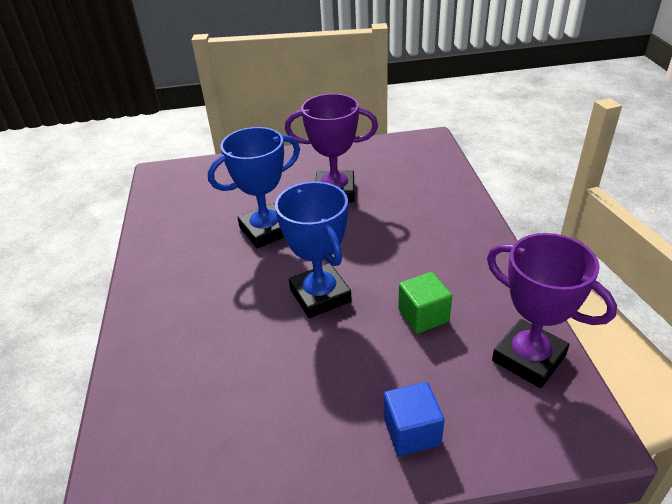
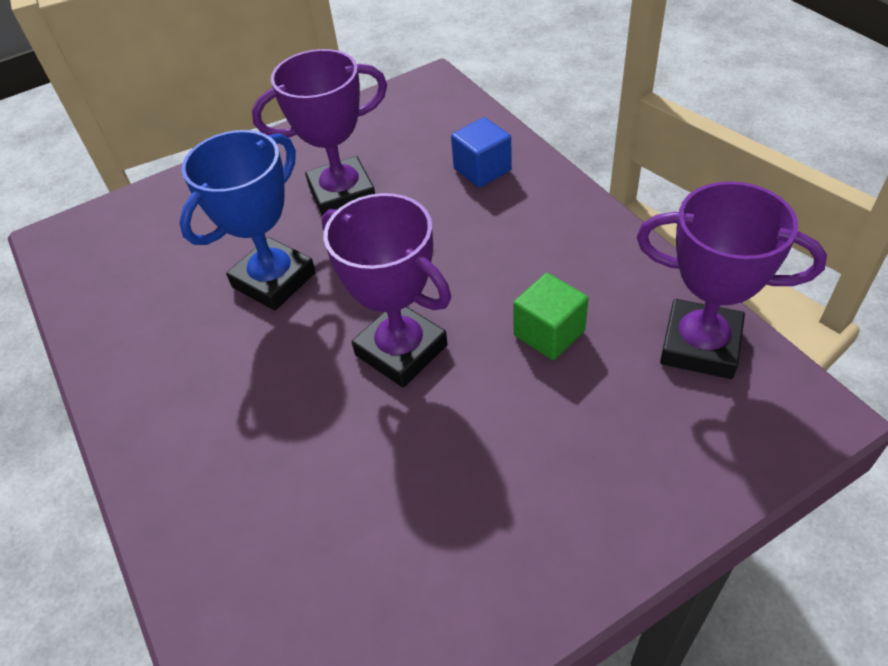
camera: 20 degrees left, 10 degrees up
blue trophy [275,182,352,318] -> purple trophy [321,193,451,387]
blue cube [384,382,444,456] -> blue cube moved to [451,117,512,188]

